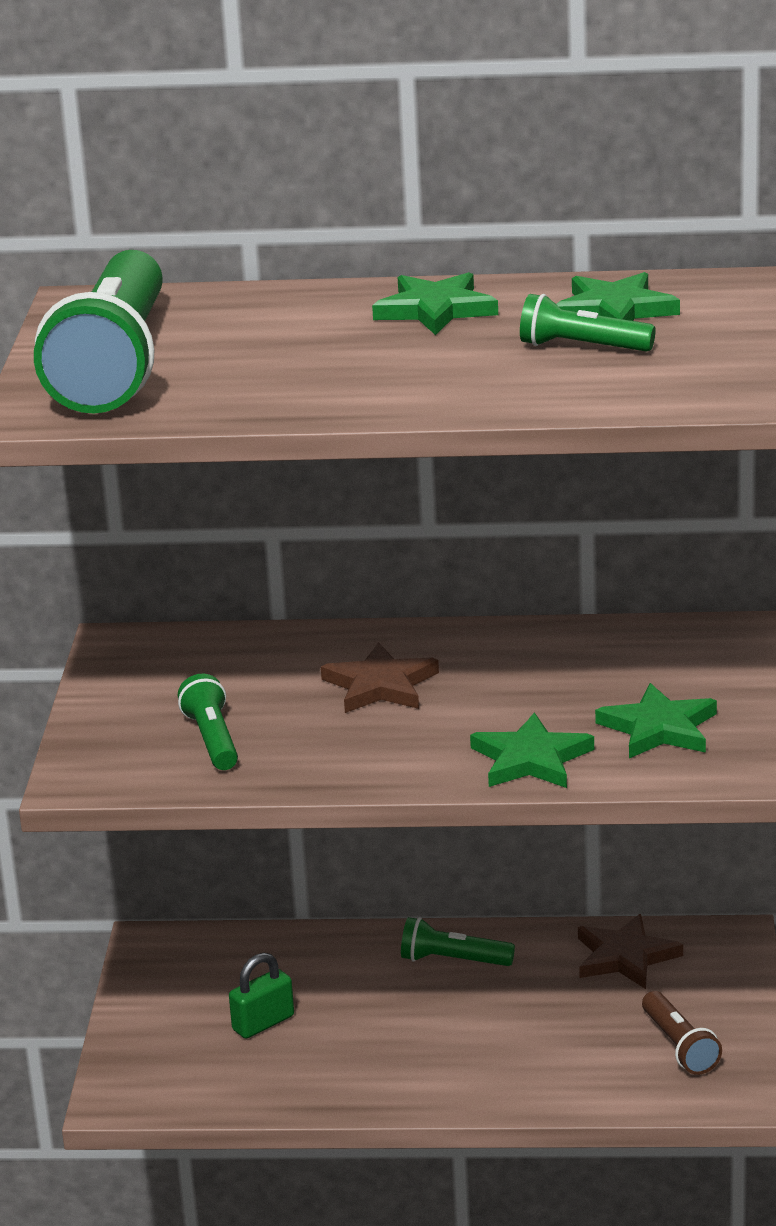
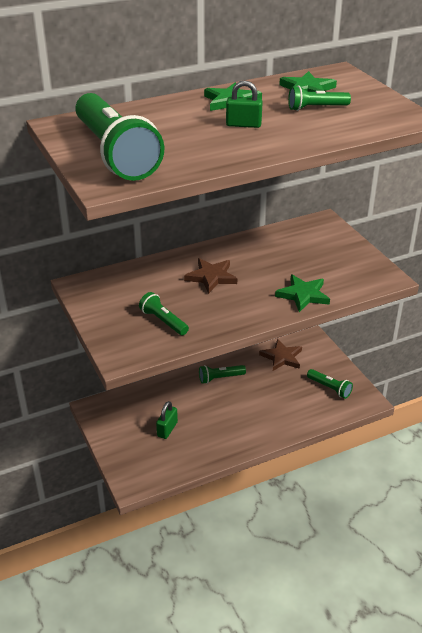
camera: 30 degrees left, 10 degrees up
green star [595,683,717,758] -> none
brown flashlight [642,991,722,1075] -> green flashlight [307,369,353,399]
none -> green padlock [226,80,263,128]

